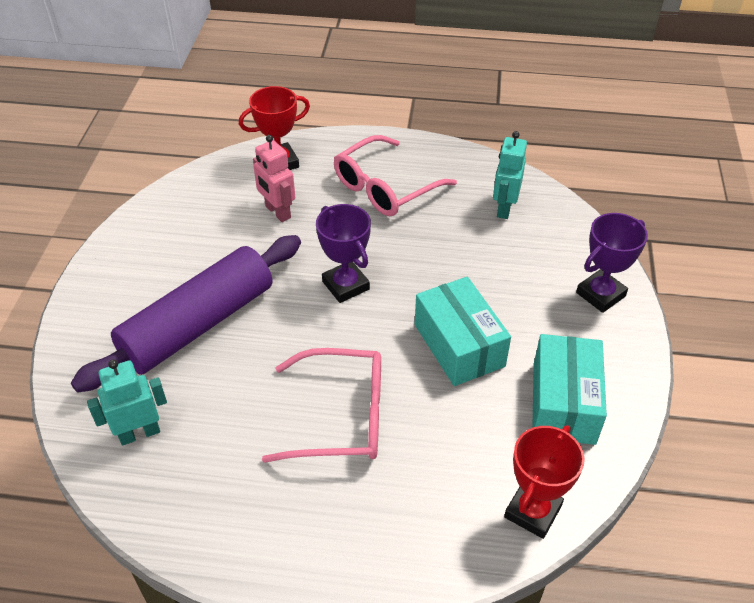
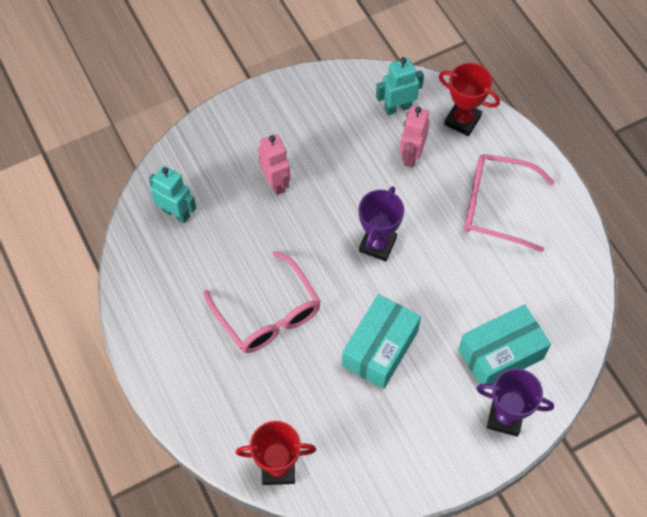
camera: 55 degrees right, 15 degrees up
purple rolling pin [71,235,301,393] -> pink robot [258,134,290,195]
turquoise robot [493,131,527,219] -> turquoise robot moved to [376,57,424,115]
turquoise box [533,334,607,445] -> turquoise box moved to [458,304,551,390]

